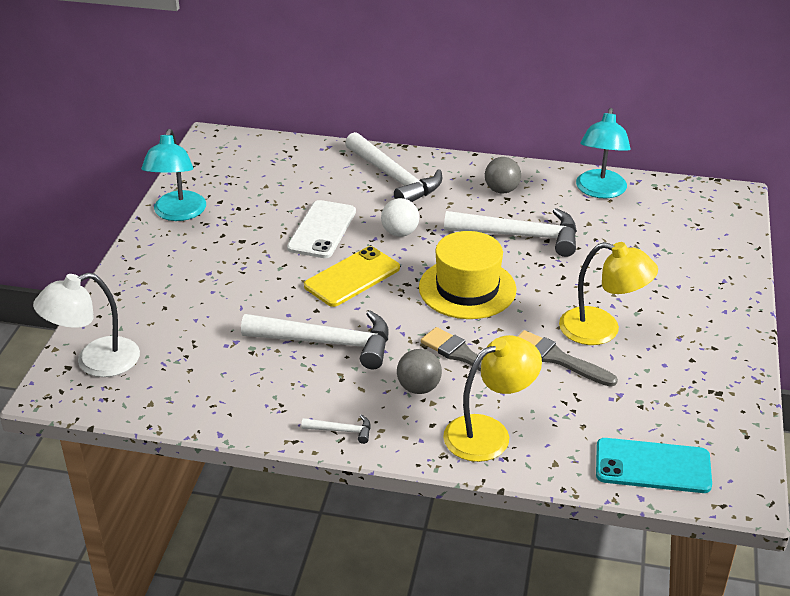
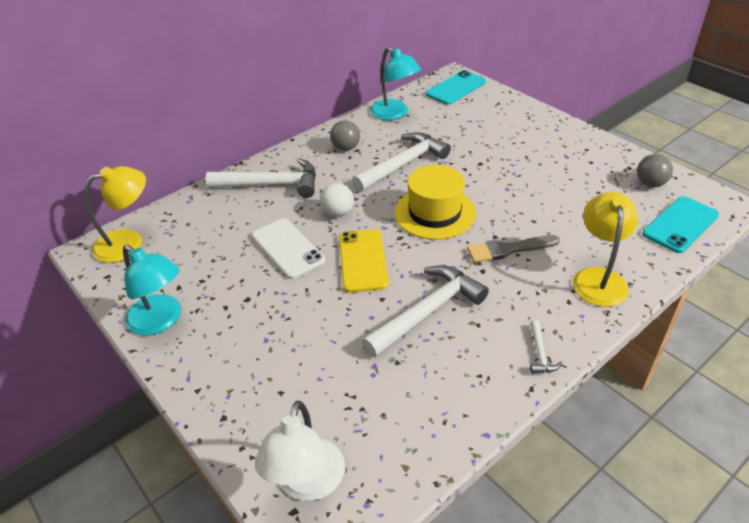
camera: 50 degrees left, 5 degrees up
white hammer [301,414,371,444] -> white hammer turned 135 degrees clockwise [530,320,562,374]
grey ball [397,349,442,394] -> grey ball moved to [637,154,673,187]
grey brush [517,330,618,387] -> none
yellow lamp [559,242,658,345] -> yellow lamp moved to [85,166,146,263]
none -> turquoise phone [426,70,486,105]

